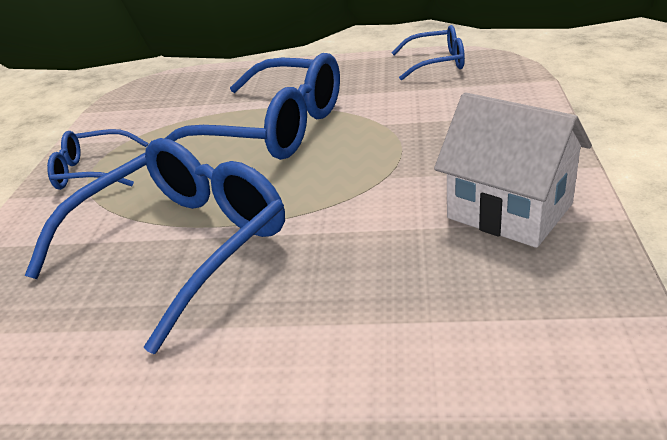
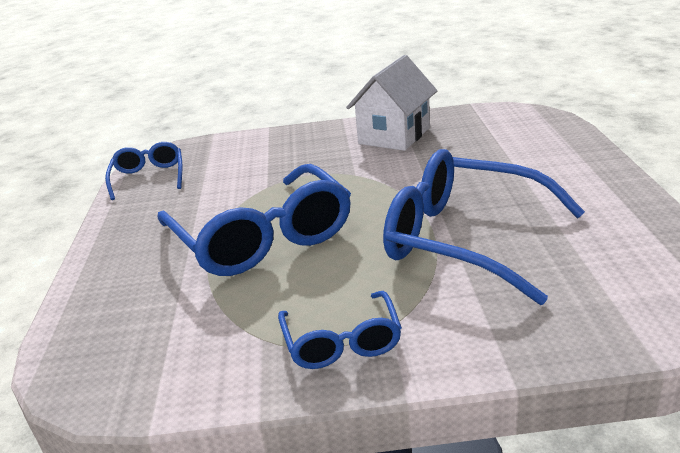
camera: 100 degrees left, 5 degrees down
blue glasses [165,53,340,160] -> blue glasses turned 135 degrees clockwise [157,164,351,276]

